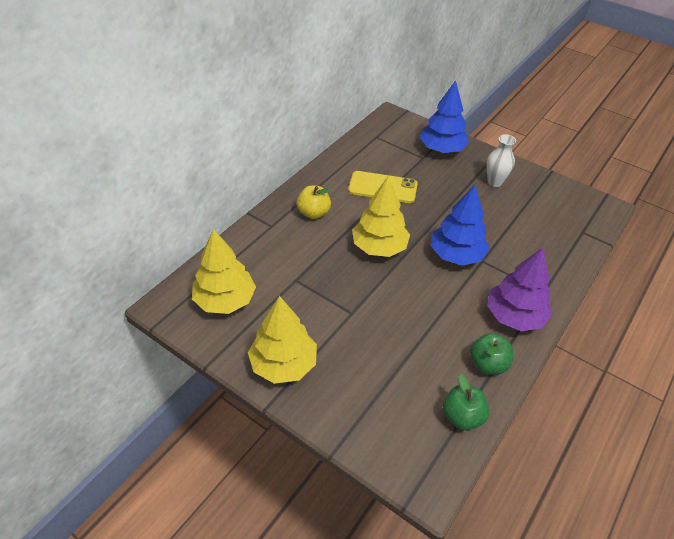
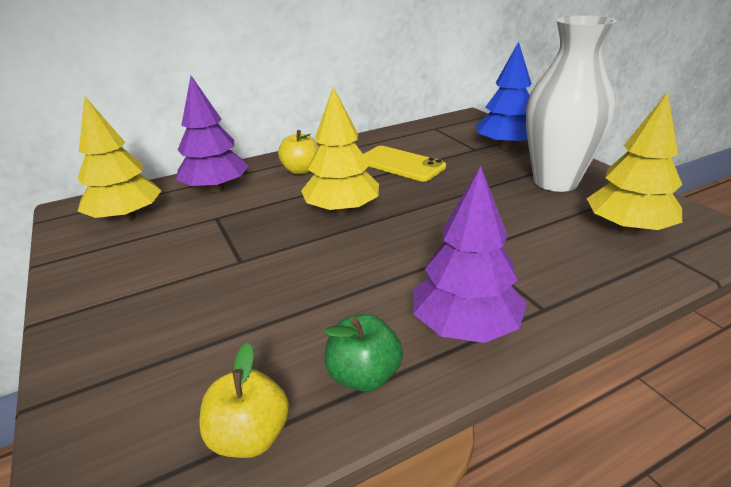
camera: 30 degrees right, 15 degrees down
yellow tree [248,296,317,384] -> yellow tree moved to [587,92,682,234]
blue tree [431,185,490,266] -> none
green apple [443,374,489,430] -> yellow apple [199,343,289,458]
white vase [487,134,516,187] -> white vase [526,15,617,192], size x2.04
none -> purple tree [176,76,249,192]

